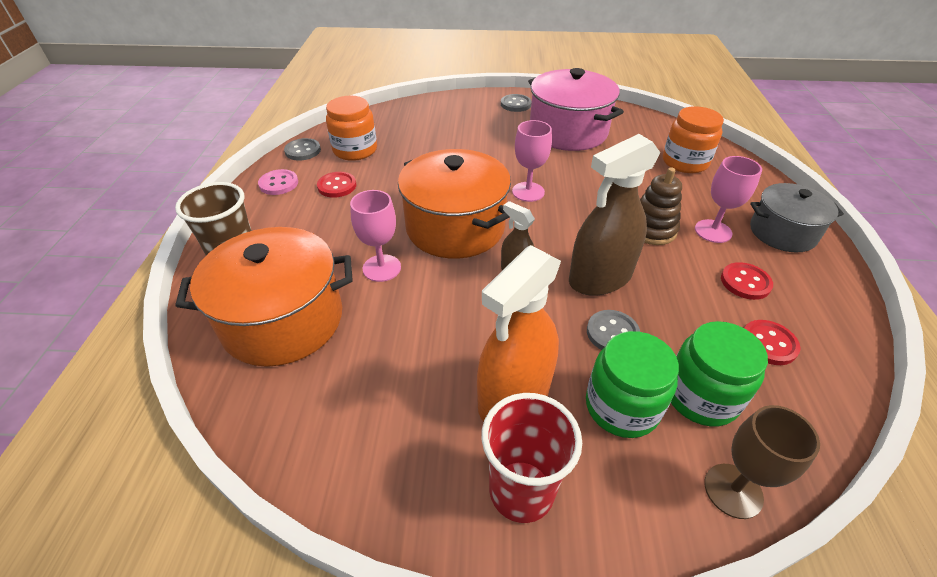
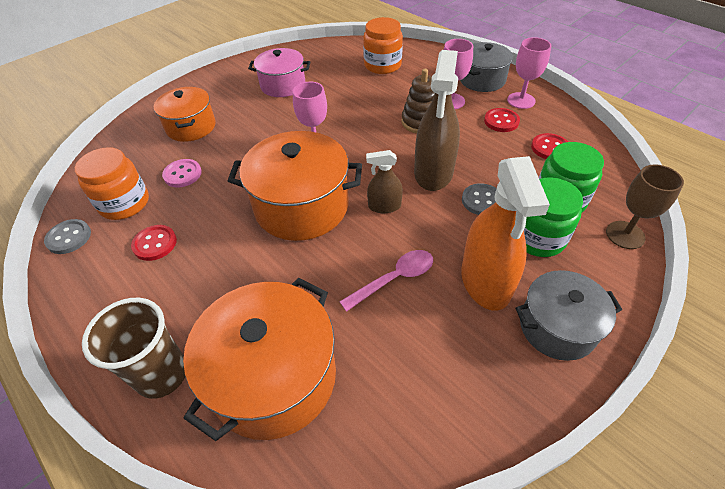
camera: 45 degrees left, 5 degrees up
pink button [258,169,298,195] -> pink button moved to [162,159,202,187]
pink goblet [350,190,401,282] -> pink goblet moved to [507,37,551,109]
red cup [481,393,582,523] -> grey pot [515,270,622,361]
grey button [501,94,532,112] -> none
pink pot [528,68,624,151] -> pink pot [248,48,310,97], size x0.63
none -> orange pot [154,87,216,142]
none -> pink spoon [339,250,433,312]

